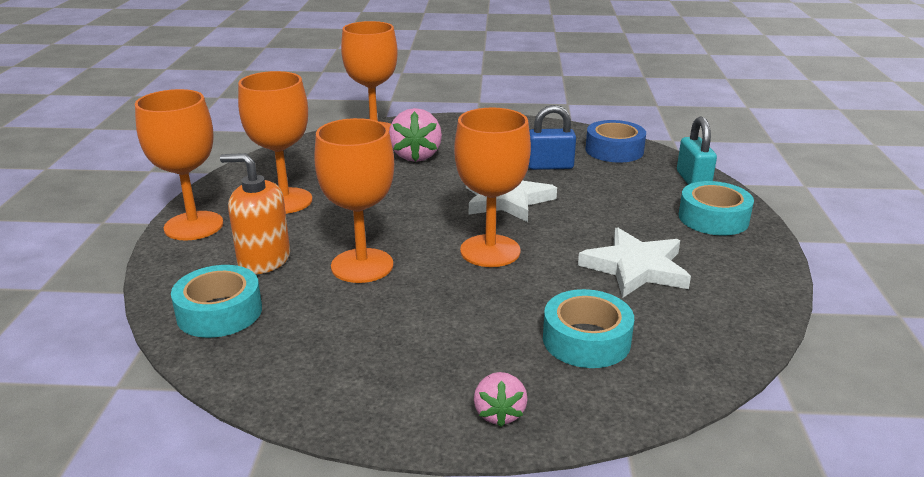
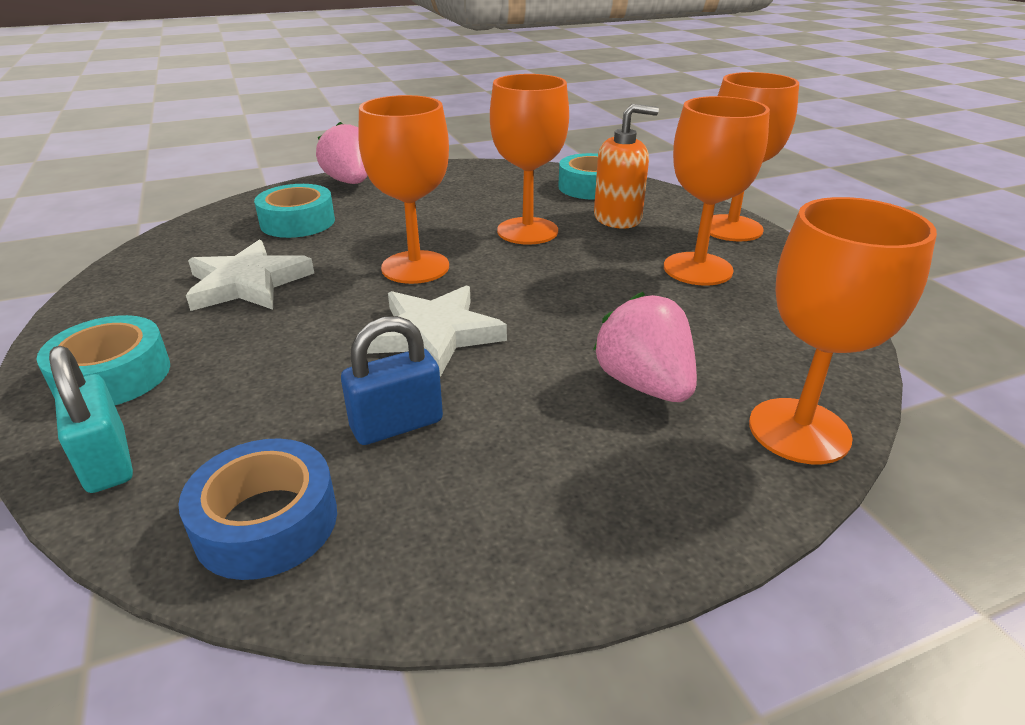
camera: 155 degrees right, 5 degrees up
pink strawberry [474,372,528,427] -> pink strawberry [316,122,368,184], size x1.67

